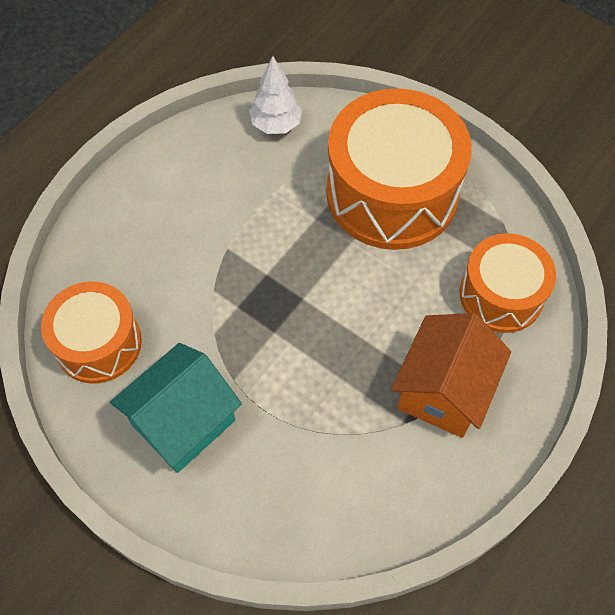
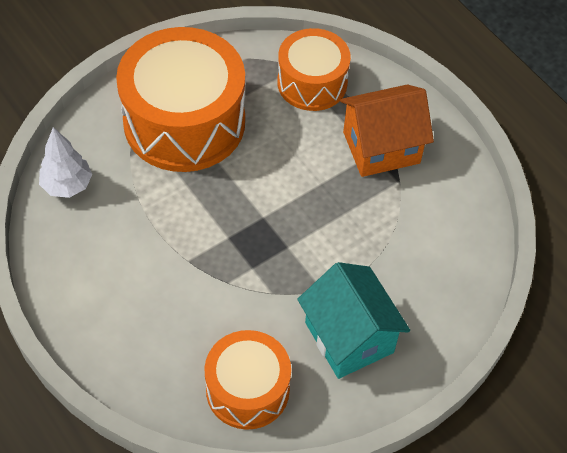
camera: 75 degrees left, 5 degrees down
orange house [391,313,511,438] -> orange house turned 60 degrees counterclockwise [340,85,434,177]

